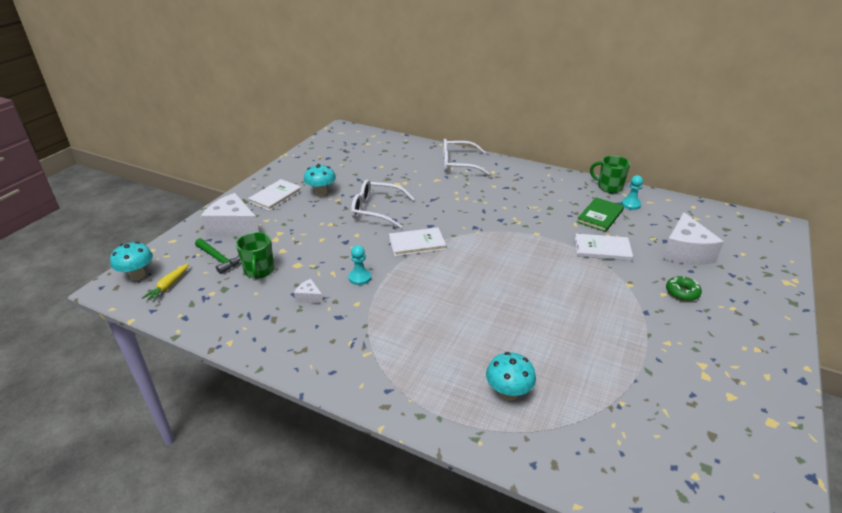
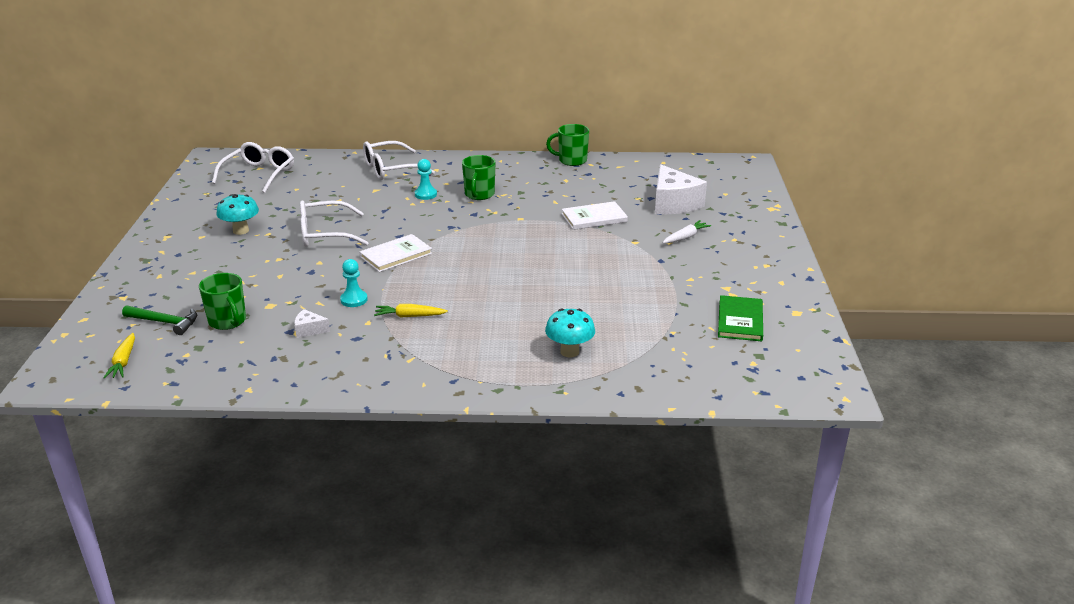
camera: 25 degrees left, 5 degrees down
turquoise mushroom [110,242,153,280] -> none
white cheese [201,193,259,236] -> none
white book [248,179,302,211] -> none
green book [577,197,624,232] -> green book moved to [718,295,763,341]
turquoise pawn [621,175,643,210] -> turquoise pawn moved to [415,159,437,200]
green donut [666,276,702,301] -> white carrot [662,220,711,244]
none -> white glasses [212,142,294,193]
none -> yellow carrot [374,304,448,318]
none -> green mug [462,155,495,200]

